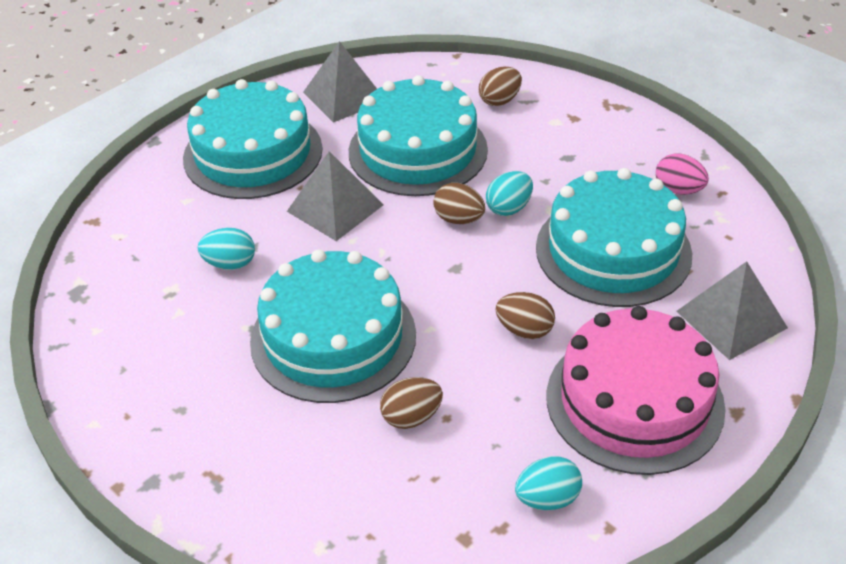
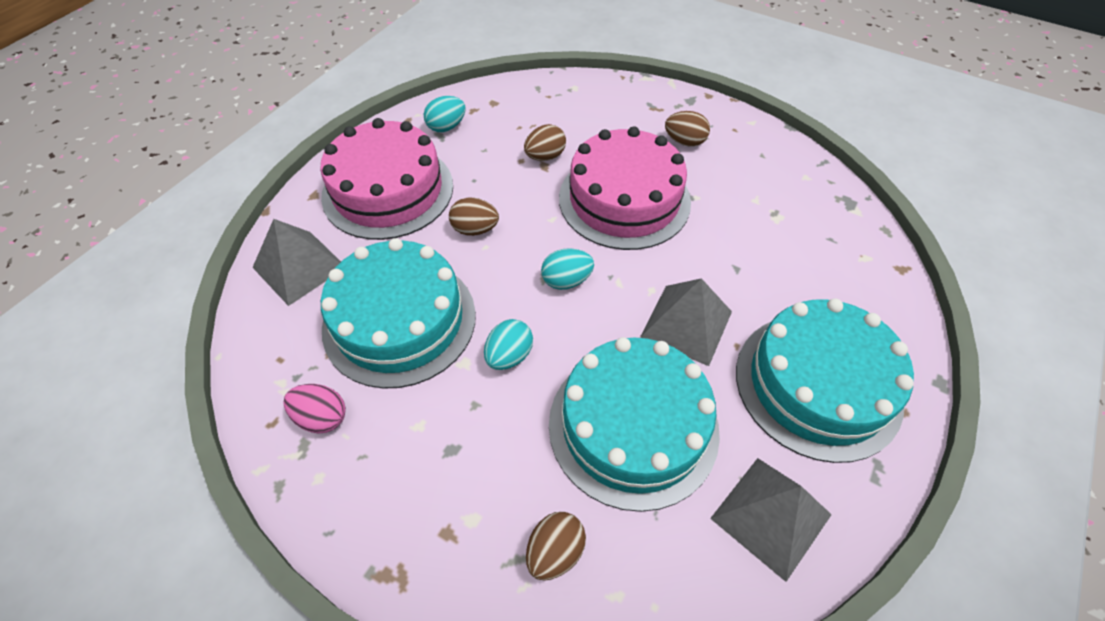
camera: 165 degrees right, 10 degrees up
turquoise egg [198,228,255,270] -> turquoise egg moved to [541,248,594,290]
turquoise cake [250,249,416,403] -> pink cake [559,126,691,250]
brown egg [433,183,485,224] -> brown egg moved to [665,111,710,147]

